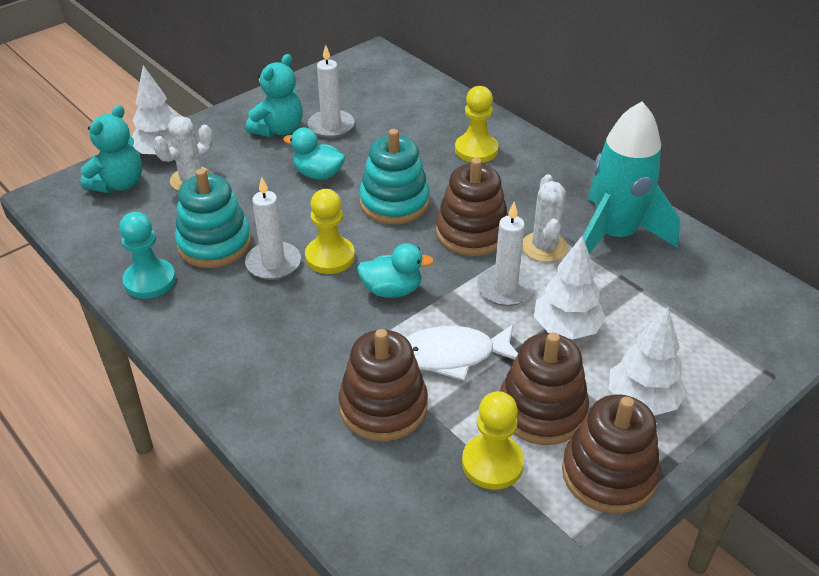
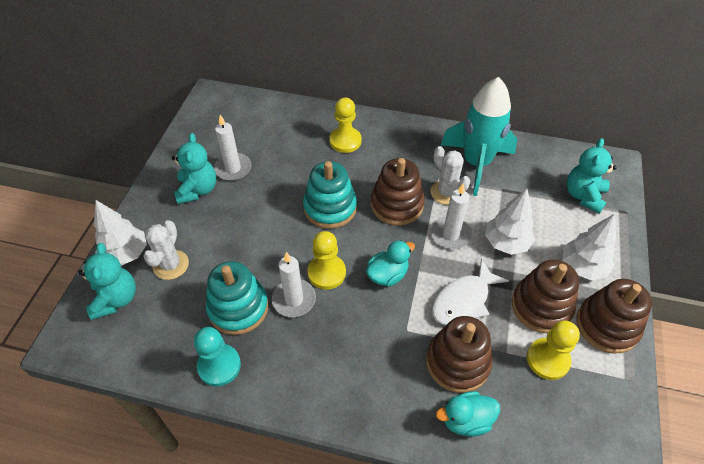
camera: 35 degrees left, 10 degrees up
turquoise duck [283,127,345,180] -> turquoise duck moved to [436,391,500,437]
none -> turquoise teddy bear [567,138,617,214]

